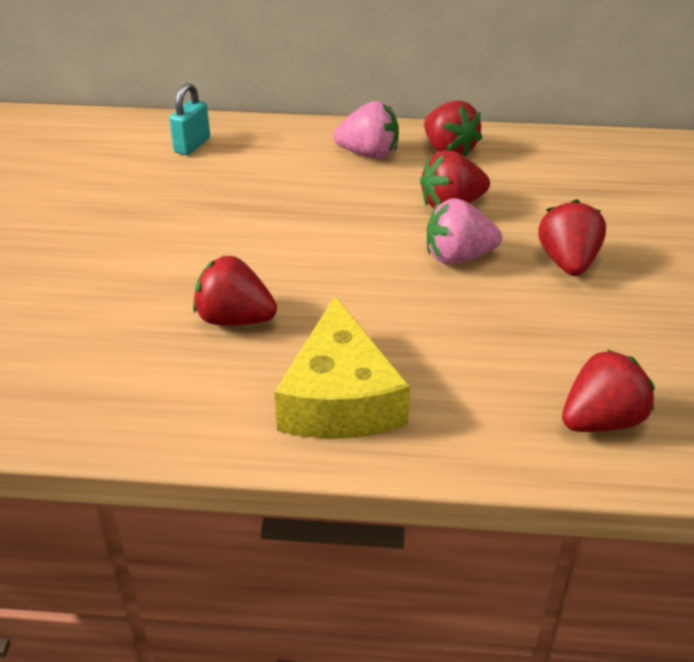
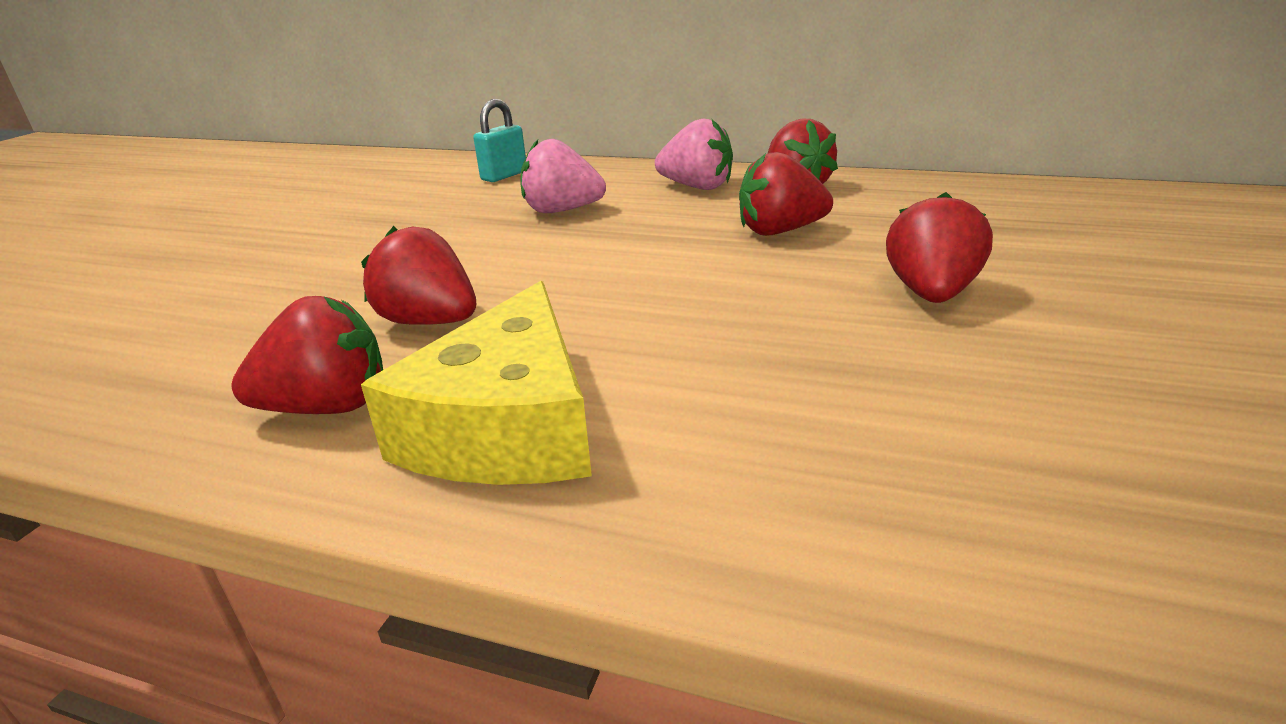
camera: 15 degrees right, 10 degrees down
pink strawberry [427,198,502,265] -> pink strawberry moved to [520,139,606,213]
red strawberry [562,349,655,432] -> red strawberry moved to [231,296,383,414]

